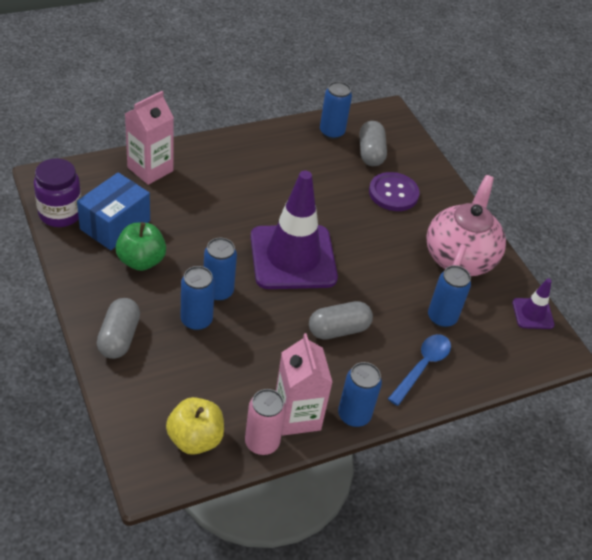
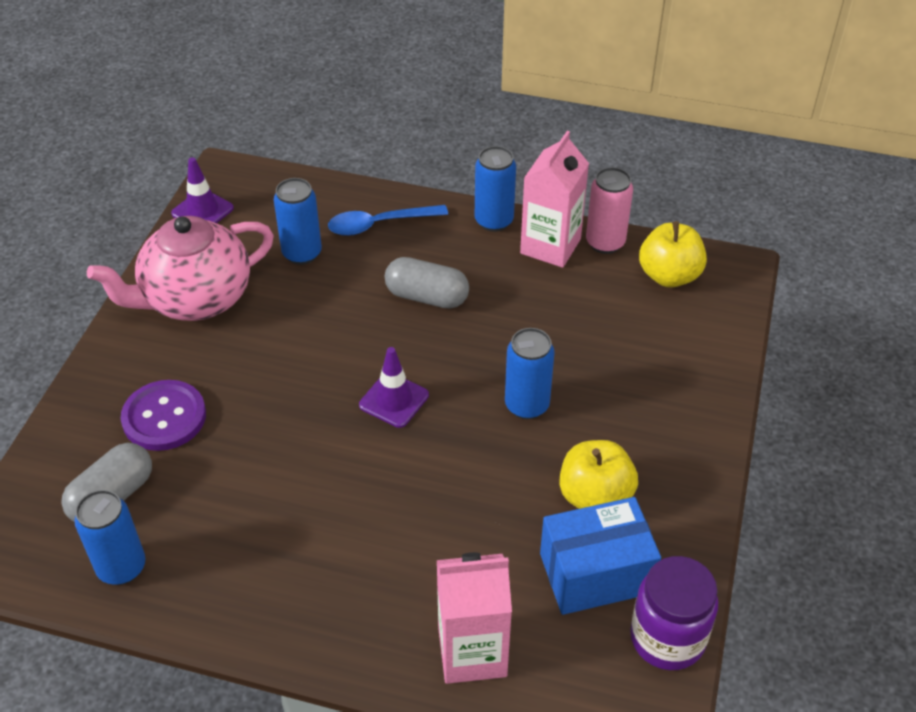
camera: 135 degrees left, 0 degrees up
grey capsule [97,298,140,359] -> none
green apple [115,222,166,271] -> yellow apple [559,440,638,509]
blue can [181,266,215,331] -> none
purple traffic cone [250,171,338,289] -> purple traffic cone [359,347,429,428], size x0.45

